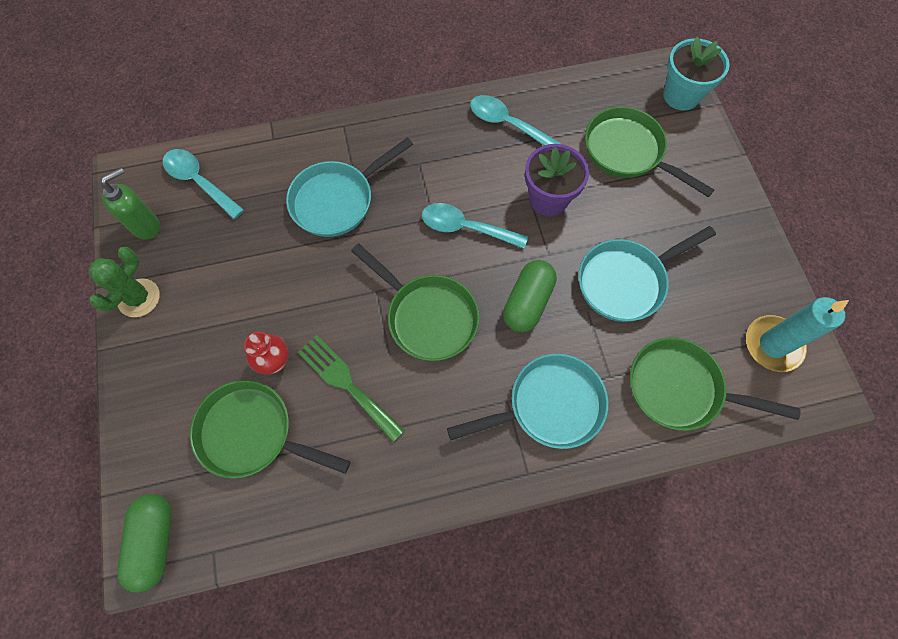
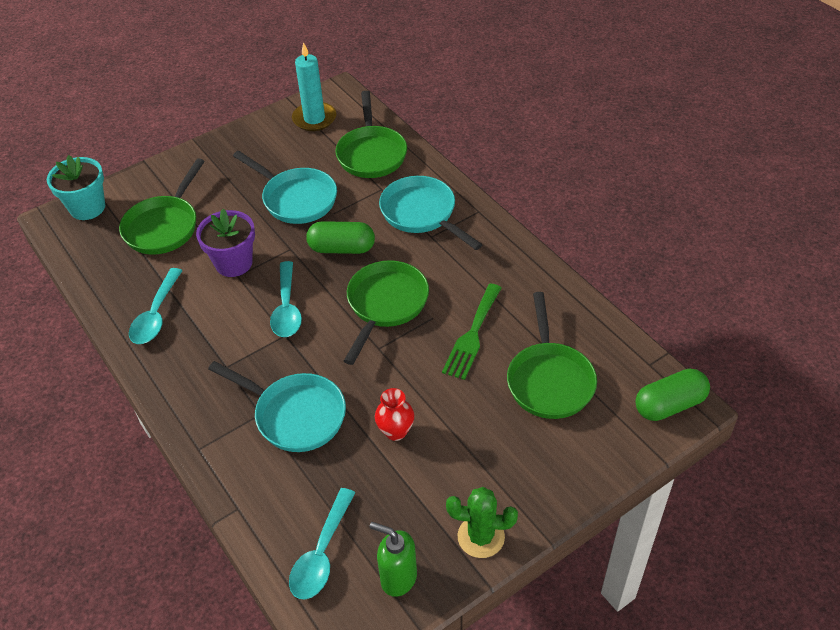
camera: 110 degrees left, 20 degrees down
red vase [244,332,288,374] -> red vase moved to [375,388,414,441]

